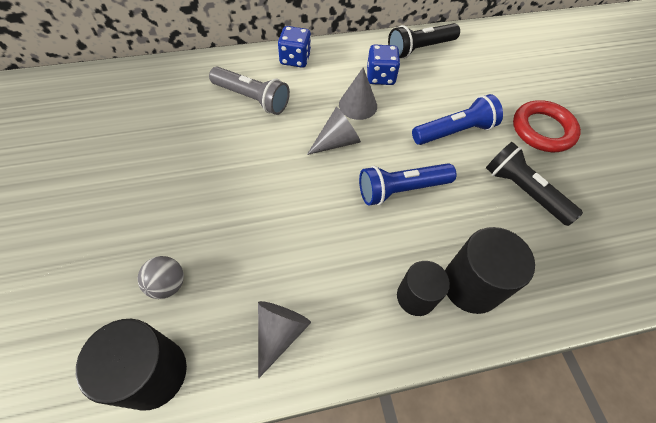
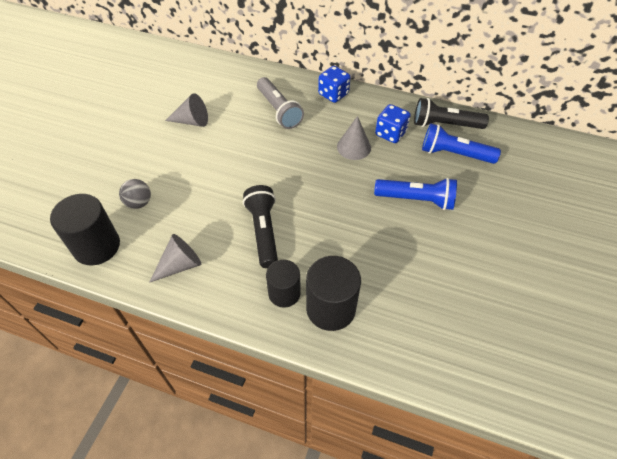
camera: 35 degrees right, 5 degrees down
grey cone [307,107,361,155] -> grey cone moved to [165,93,208,127]
blue flashlight [359,163,457,206] -> blue flashlight moved to [422,123,501,164]
black flashlight [486,142,583,226] -> black flashlight moved to [243,185,278,268]
red ring [513,100,581,152] -> none

